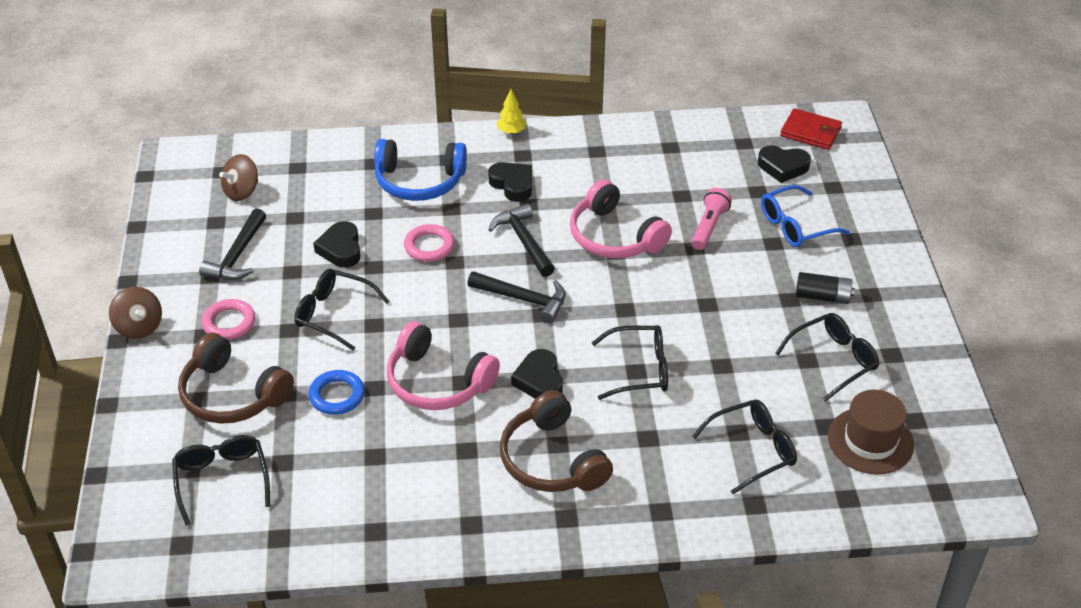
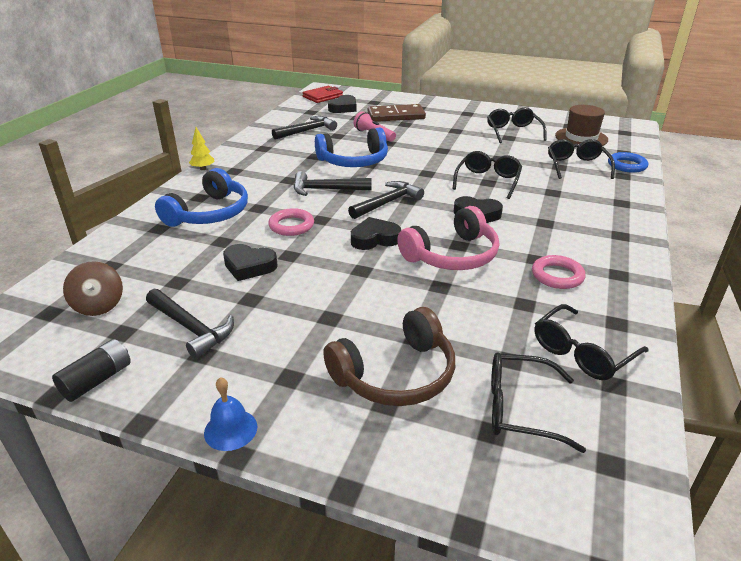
camera: 65 degrees left, 10 degrees down
brown spinning top [109,287,162,339] -> blue bell [204,377,257,451]
pink ring [202,299,255,340] -> pink ring moved to [532,255,585,289]
black glasses [294,269,390,351] -> black glasses moved to [535,304,648,380]
blue ring [308,370,365,415] -> blue ring moved to [608,152,648,173]
black heart [488,162,532,202] -> black heart moved to [351,217,401,250]
brown headphones [500,390,613,492] -> none
pink headphones [570,179,672,258] -> blue headphones [315,128,388,167]
blue glasses [761,185,850,247] -> brown domino [368,104,426,122]
black battery [796,272,855,304] -> black battery moved to [52,339,131,402]
none -> black hammer [272,116,337,140]

